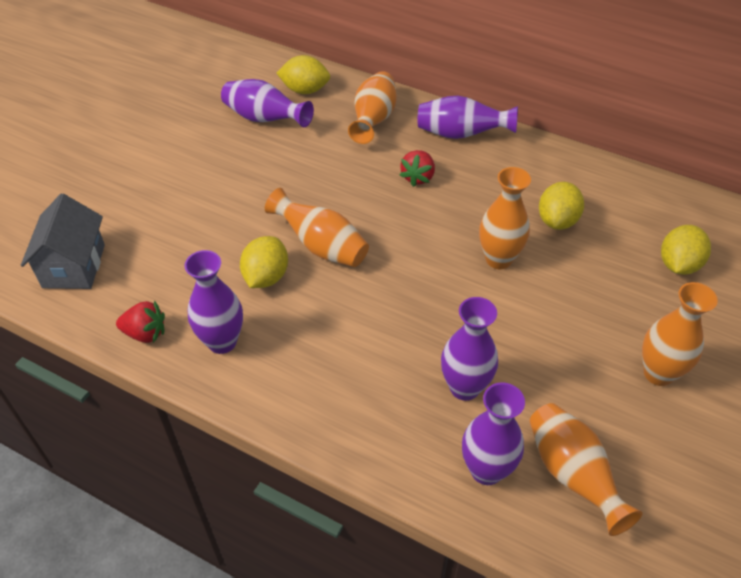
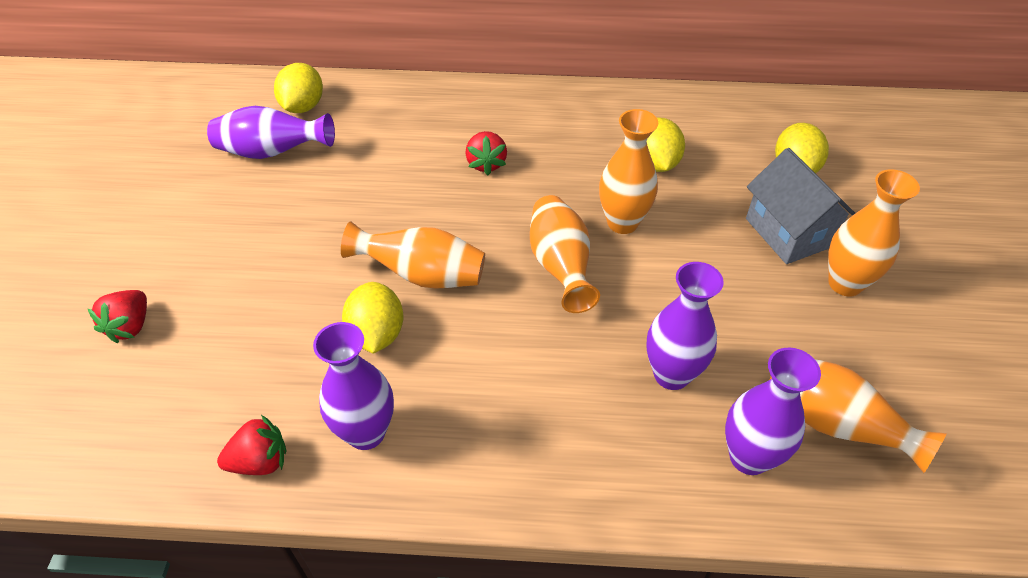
camera: 25 degrees left, 0 degrees up
grey house [21,194,105,289] -> grey house moved to [746,148,855,264]
yellow lemon [277,55,330,94] -> yellow lemon turned 60 degrees counterclockwise [274,63,323,113]
orange vase [348,71,397,144] -> orange vase moved to [530,195,600,313]
purple vase [418,96,518,139] -> none
none -> red strawberry [88,290,147,343]

